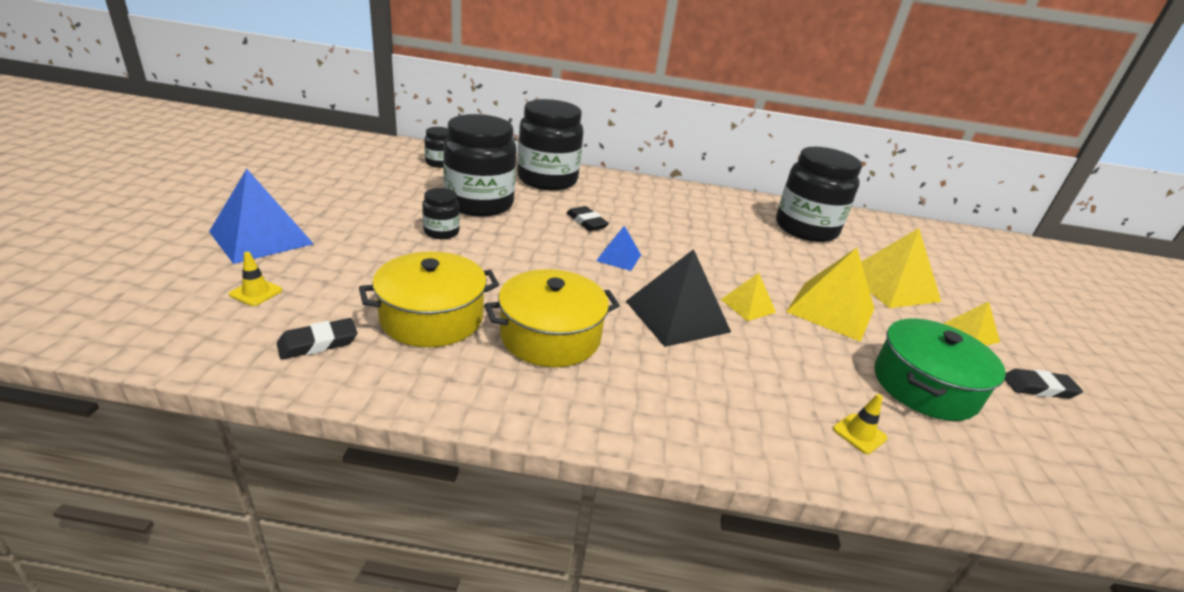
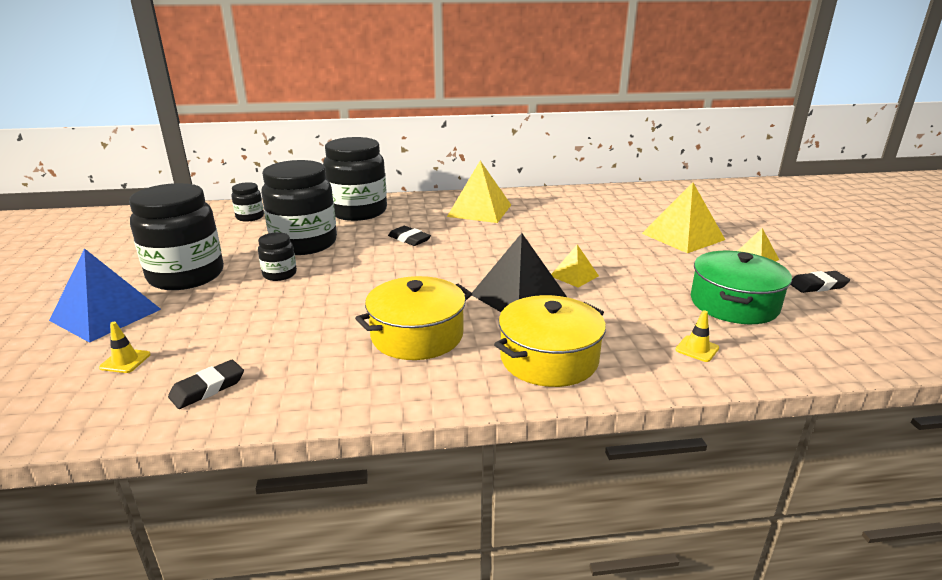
camera: 10 degrees left, 5 degrees down
yellow pot [359,252,499,347] -> yellow pot moved to [494,295,606,387]
blue pyramid [596,226,641,271] -> none
black jar [776,147,862,242] -> black jar moved to [129,183,224,290]
yellow pyramid [786,248,874,342] -> yellow pyramid moved to [447,161,511,223]

